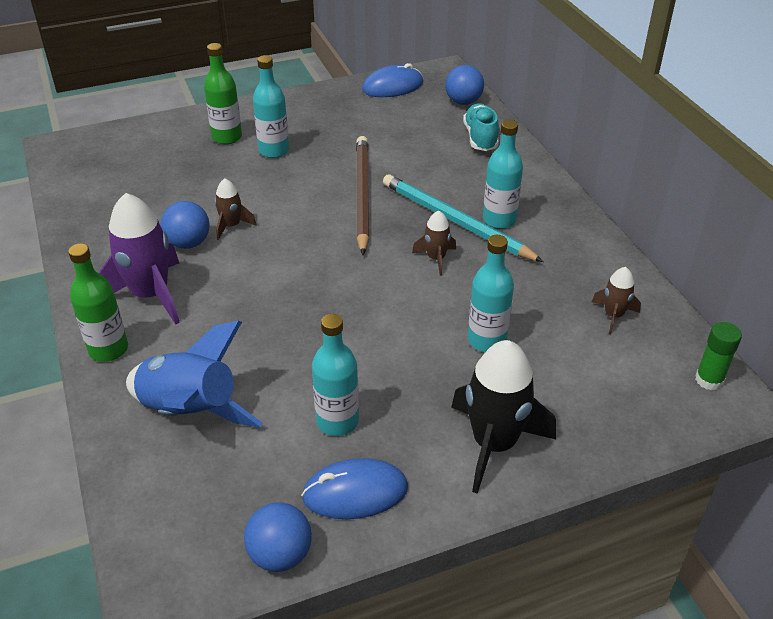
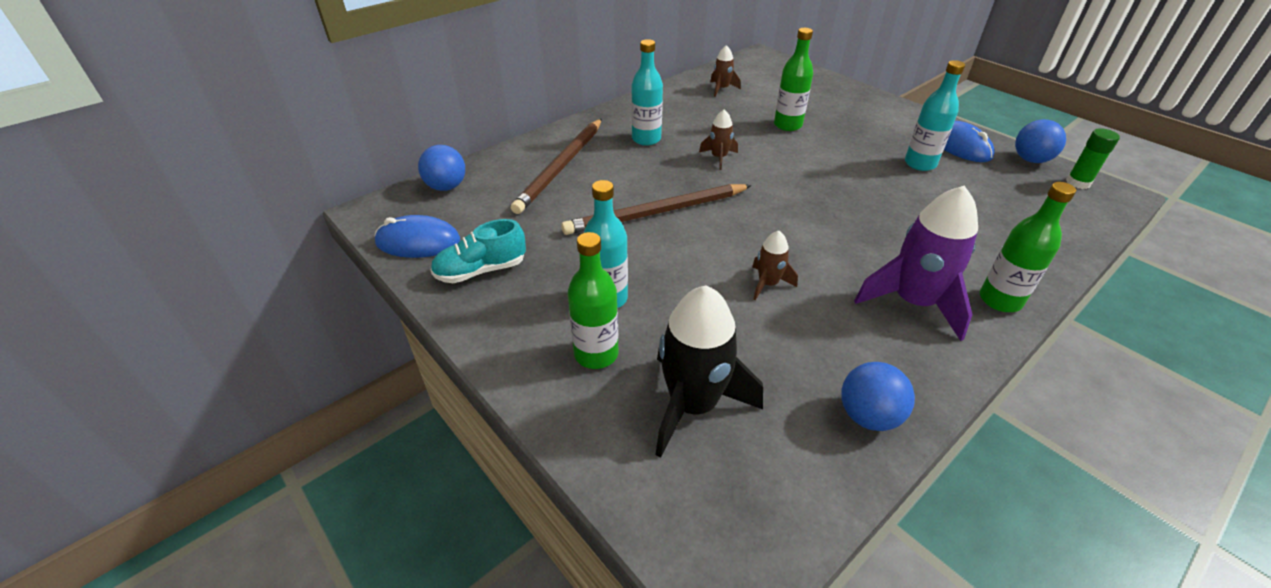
camera: 110 degrees left, 0 degrees up
blue rocket [126,321,263,427] -> none
blue ball [161,201,210,249] -> blue ball moved to [841,362,915,431]
blue mouse [362,63,423,97] -> blue mouse turned 45 degrees counterclockwise [375,215,460,258]
turquoise pencil [383,174,544,262] -> none
black rocket [451,340,556,494] -> black rocket moved to [656,285,763,458]
turquoise shoe [463,103,499,151] -> turquoise shoe moved to [431,219,526,283]
turquoise bottle [468,235,514,352] -> green bottle [774,28,813,131]
green glue stick [695,322,742,390] -> green glue stick moved to [1066,128,1120,189]
none -> brown pencil [511,119,602,214]

